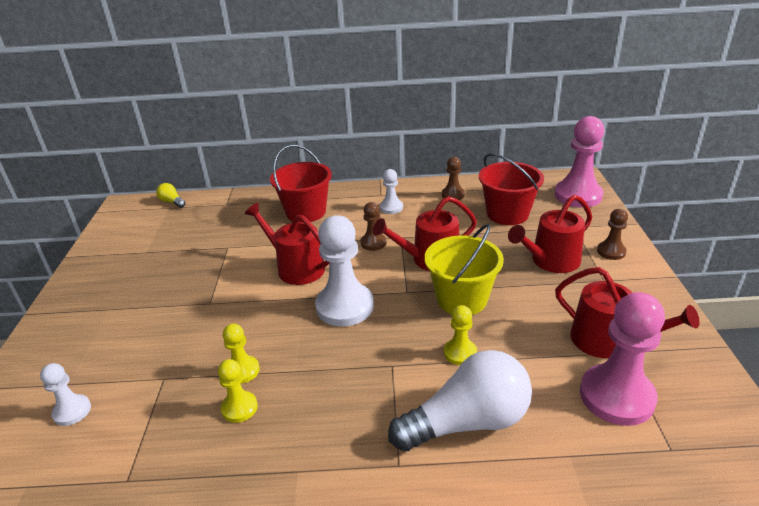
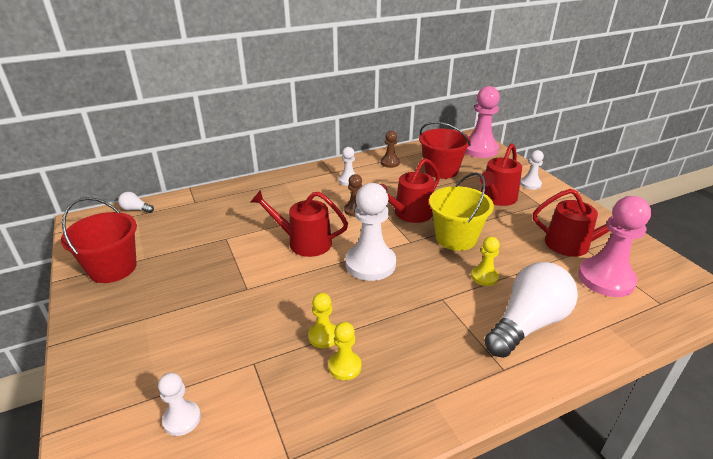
camera: 25 degrees left, 0 degrees up
yellow light bulb [156,183,185,208] -> white light bulb [118,192,154,213]
red bucket [270,145,332,222] -> red bucket moved to [61,197,137,283]
brown pawn [597,209,628,260] -> white pawn [520,150,544,190]

